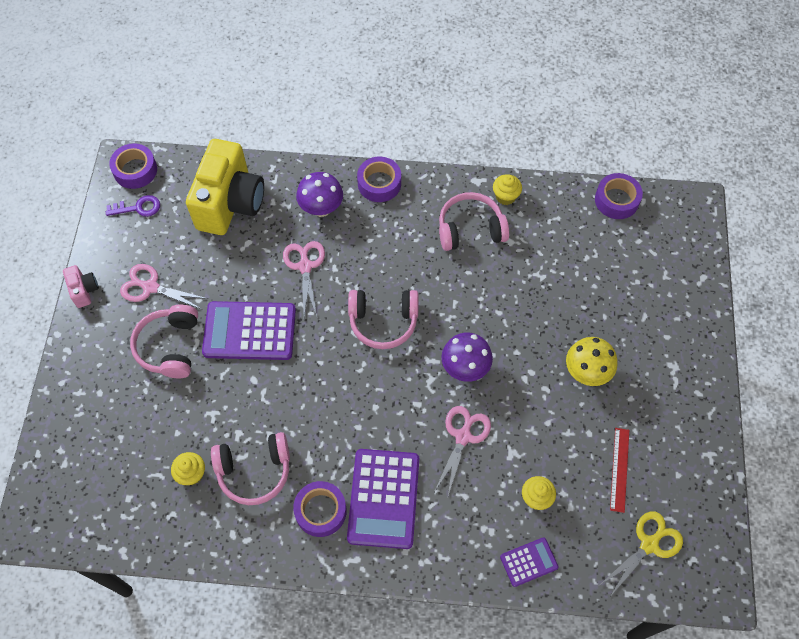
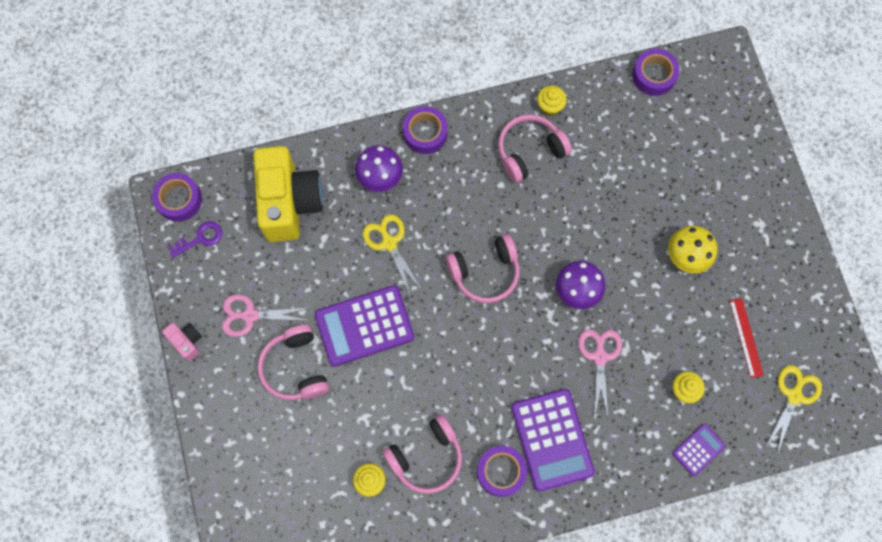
camera: 20 degrees left, 10 degrees up
pink scissors [283,241,325,316] -> yellow scissors [363,214,422,296]

